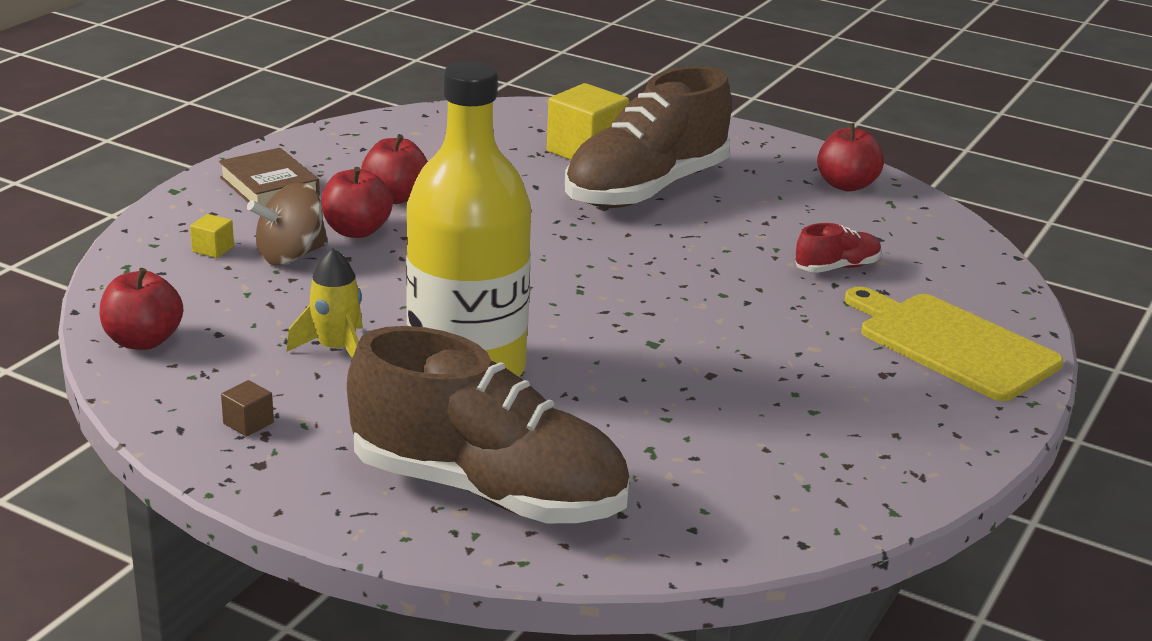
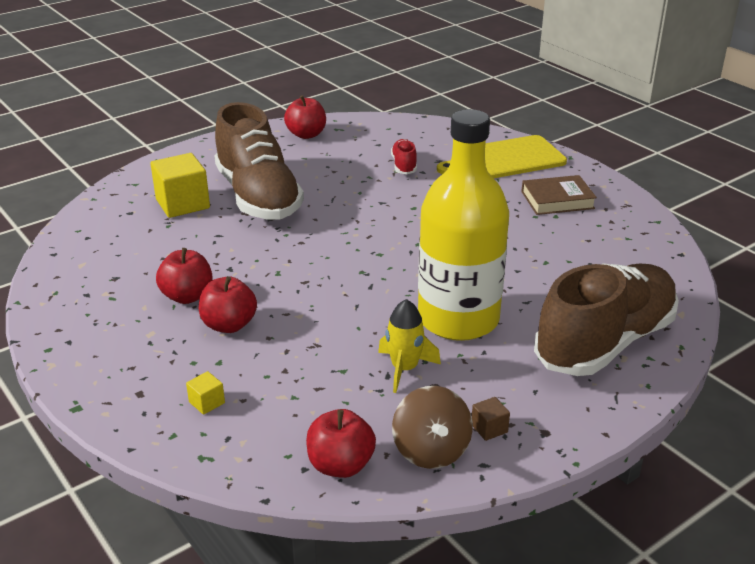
camera: 65 degrees left, 5 degrees up
brown book [219,148,320,206] -> brown book moved to [521,175,597,215]
brown spinning top [247,183,328,265] -> brown spinning top moved to [392,386,473,469]

